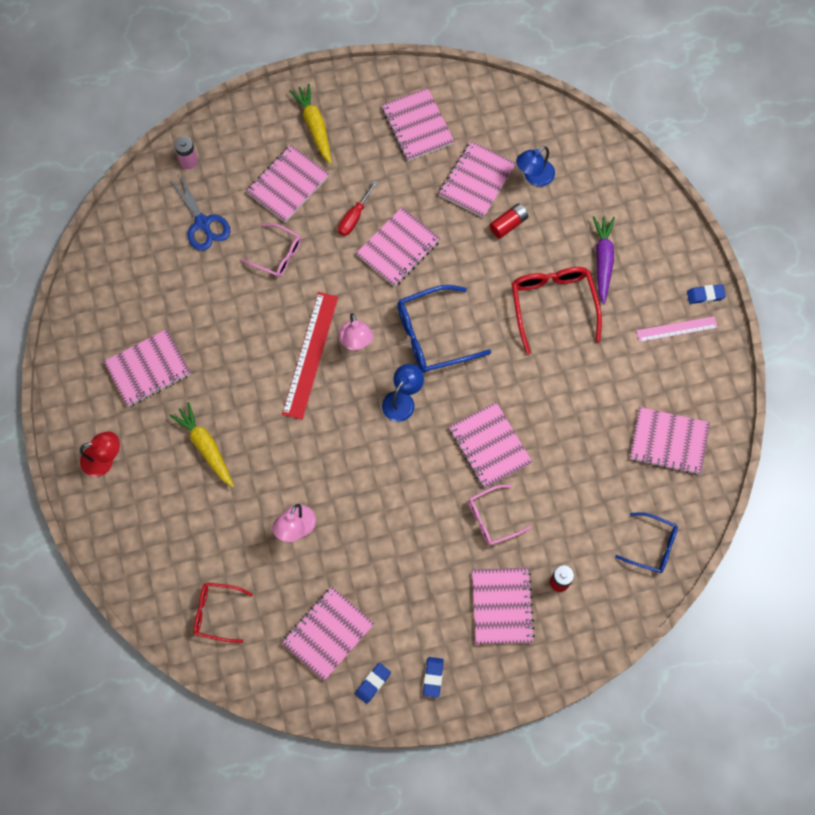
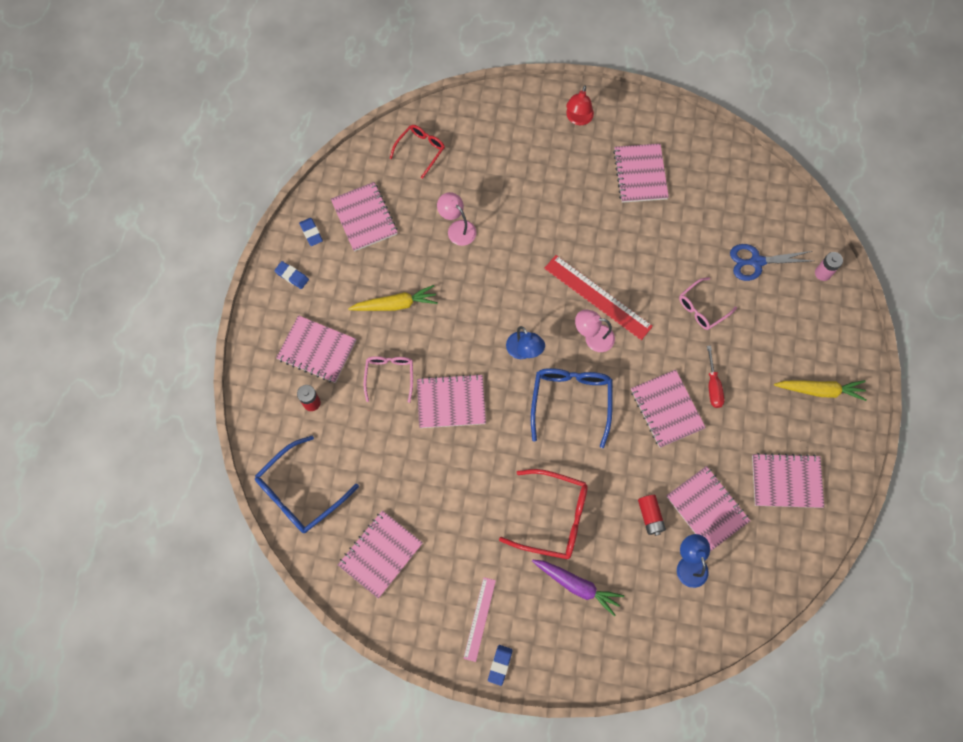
camera: 115 degrees right, 0 degrees up
yellow carrot [170,402,234,488] -> yellow carrot moved to [348,285,438,311]
pink notebook [246,145,329,222] -> none
red screwdriver [338,180,378,236] -> red screwdriver turned 150 degrees counterclockwise [707,346,724,408]
blue glasses [615,512,678,573] -> blue glasses [255,435,359,533], size x1.61

